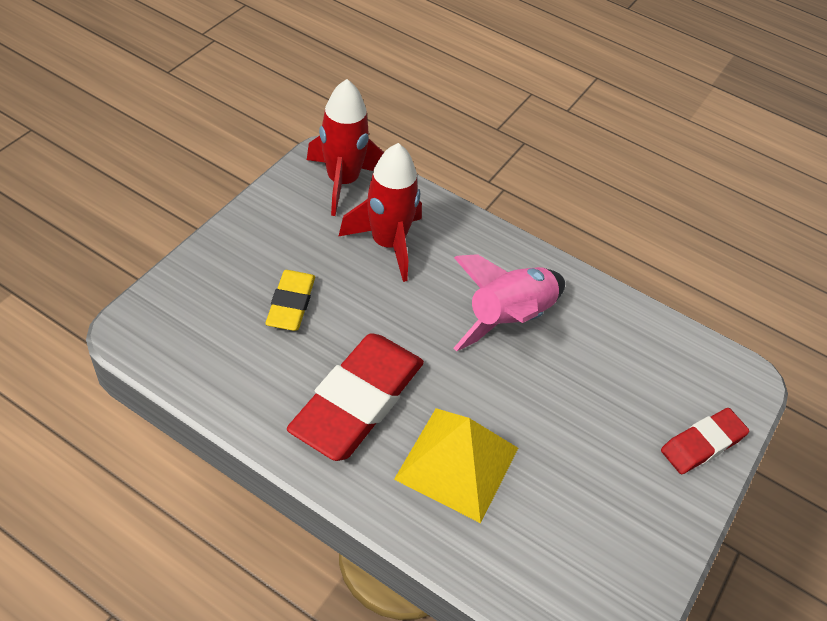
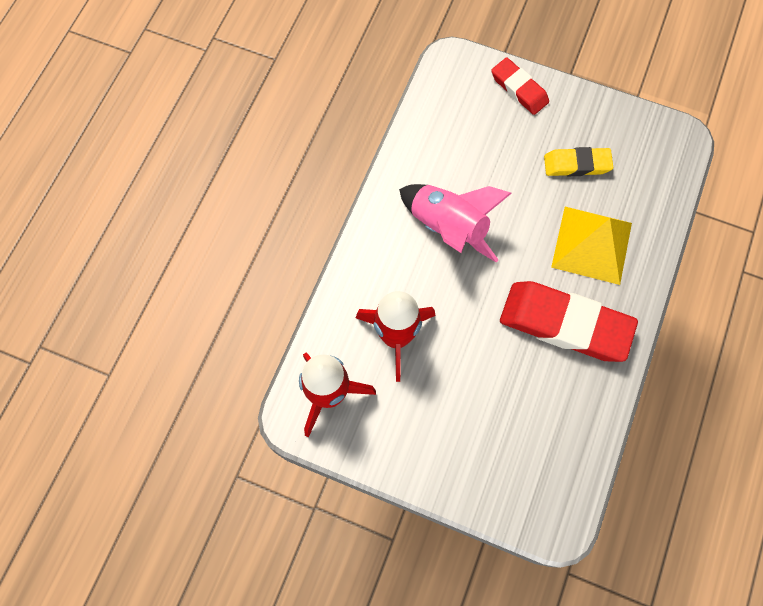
camera: 95 degrees left, 20 degrees up
yellow eraser [265,270,315,331] -> yellow eraser moved to [544,147,613,176]

